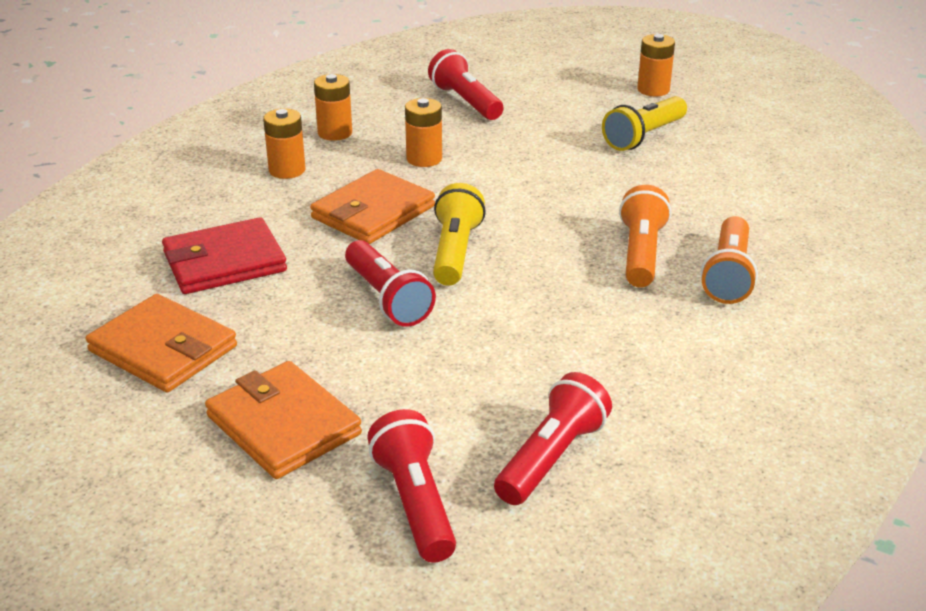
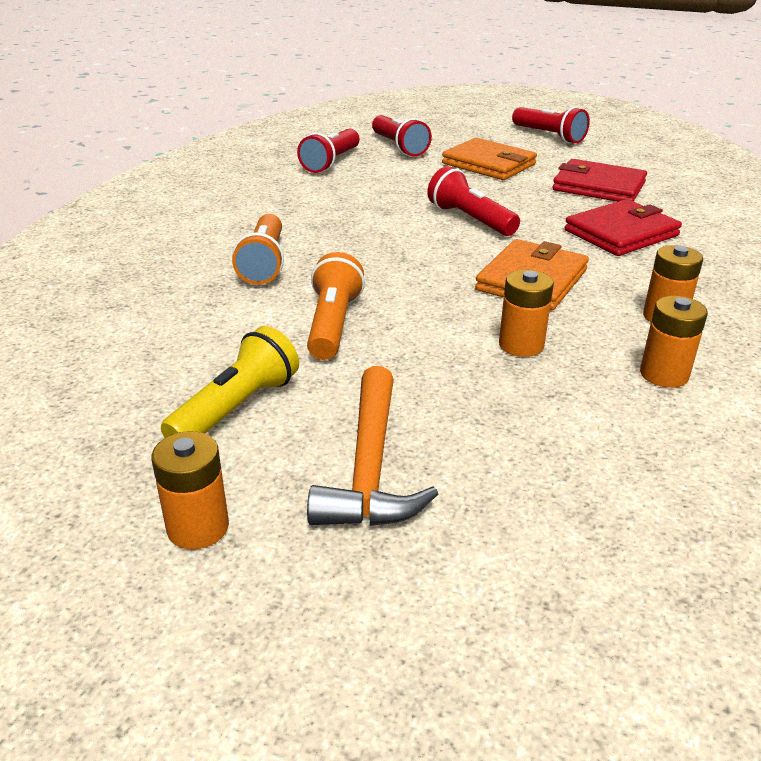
camera: 170 degrees right, 0 degrees up
orange wallet [86,294,237,393] -> red wallet [553,159,647,202]
red flashlight [428,49,504,120] -> red flashlight moved to [512,107,590,143]
yellow flashlight [433,183,486,286] -> none
orange flashlight [701,216,758,304] -> orange flashlight moved to [307,252,365,360]
none -> orange hammer [307,366,438,526]

